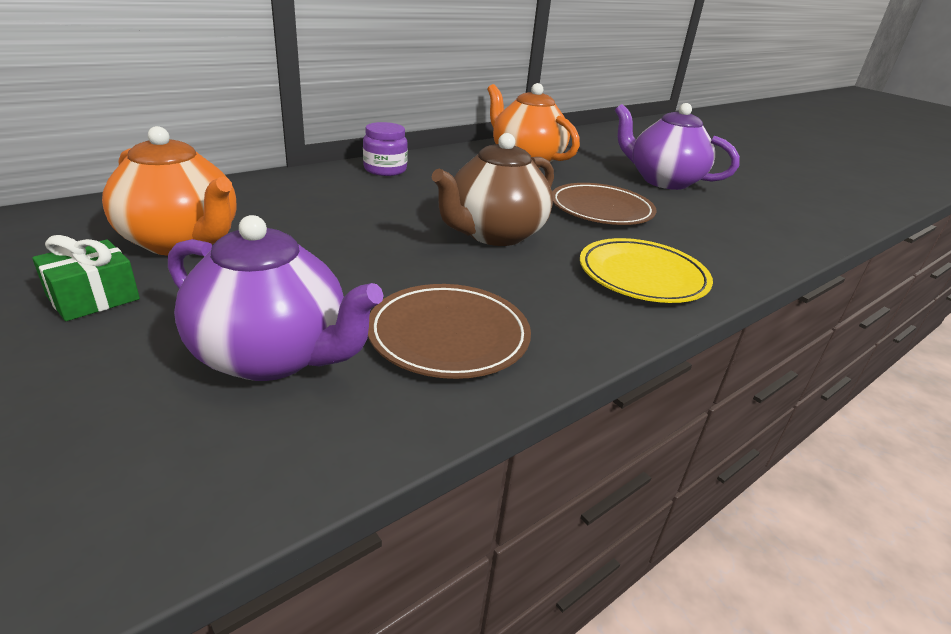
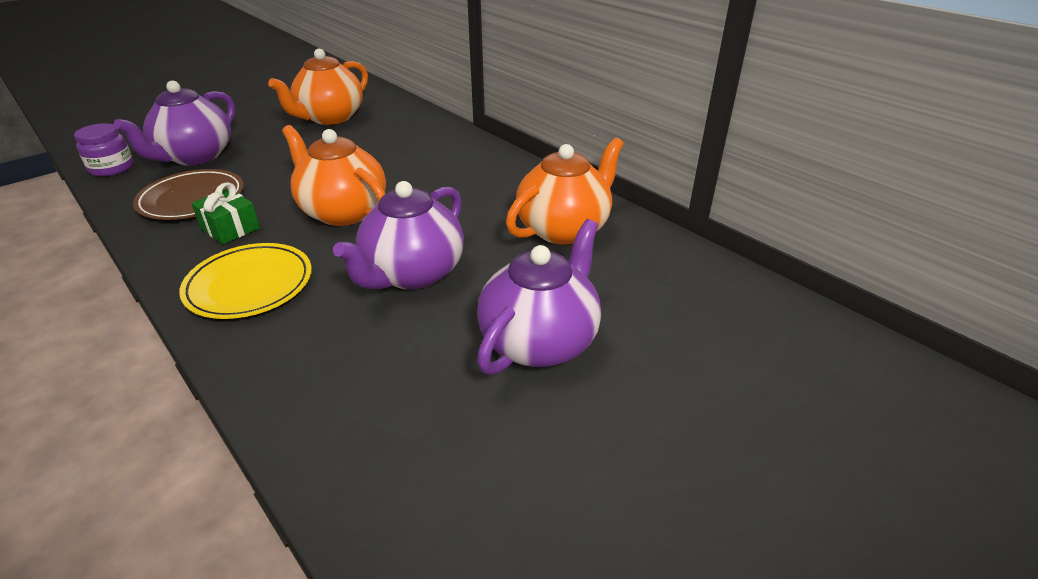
camera: 90 degrees right, 5 degrees up
green gift [32,235,140,321] -> green gift moved to [191,182,260,244]
purple jar [363,122,408,176] -> purple jar moved to [74,123,133,177]
brown teapot [432,133,554,246] -> orange teapot [282,125,386,226]
brown plate [552,183,656,225] -> purple teapot [333,181,464,290]

